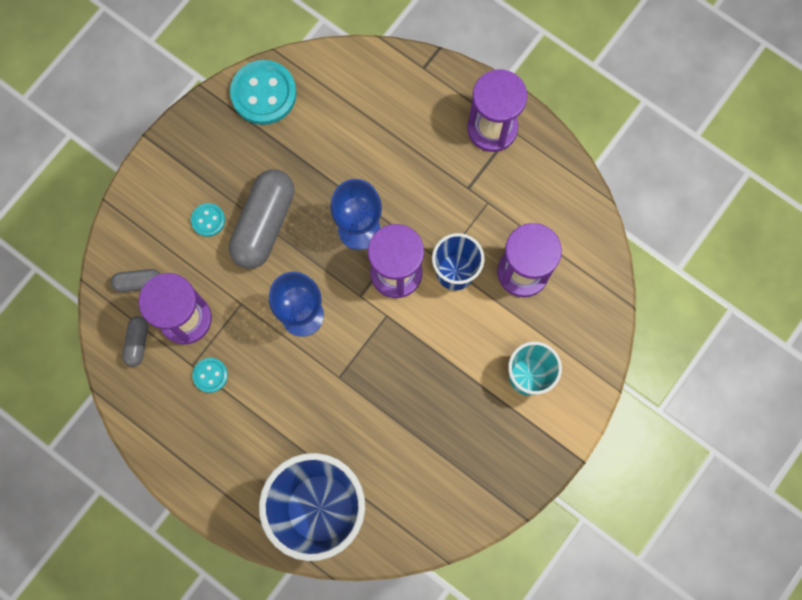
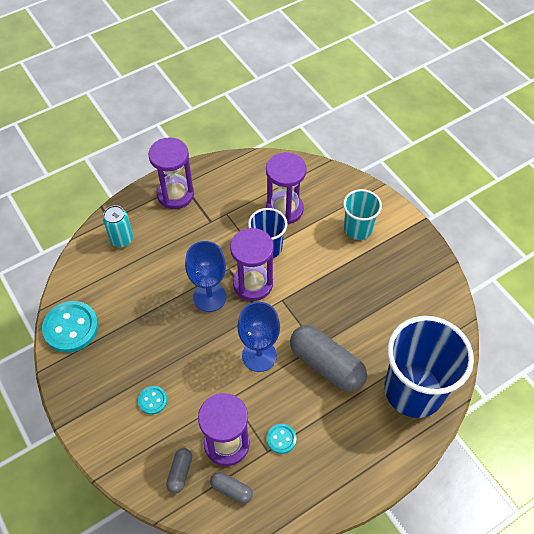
camera: 70 degrees left, 20 degrees down
grey capsule [229,169,294,269] -> grey capsule moved to [290,325,367,392]
none -> turquoise can [103,205,133,247]

